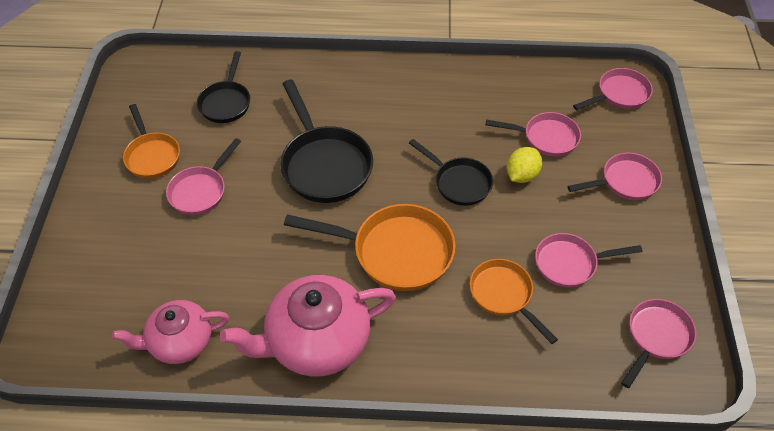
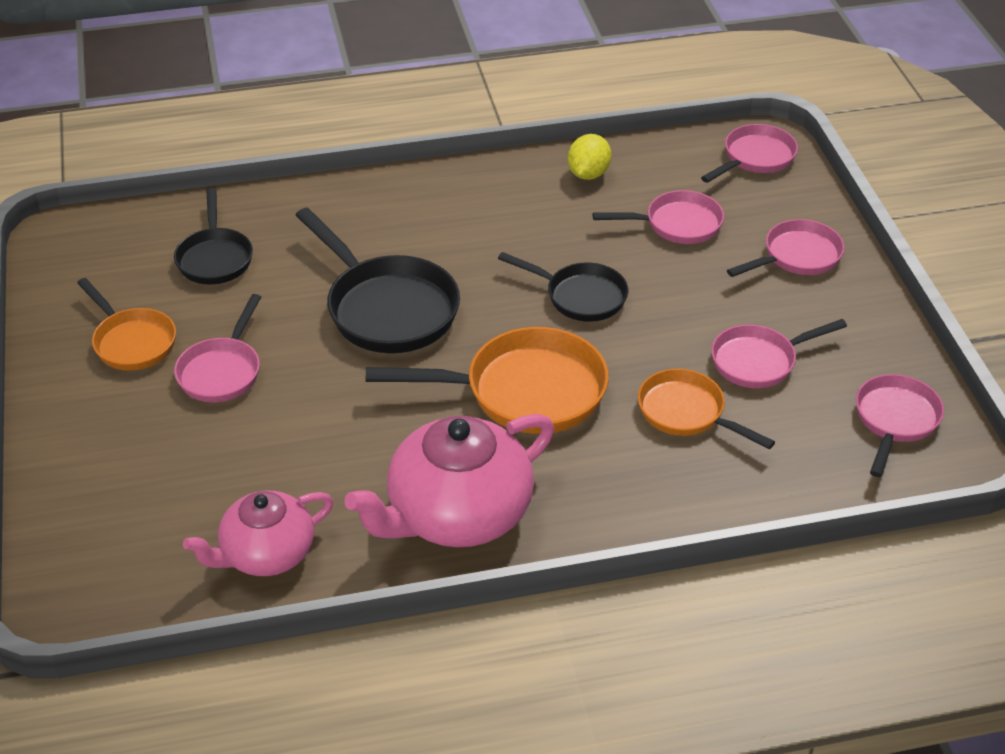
camera: 15 degrees left, 10 degrees down
yellow lemon [507,147,542,183] -> yellow lemon moved to [568,134,611,180]

